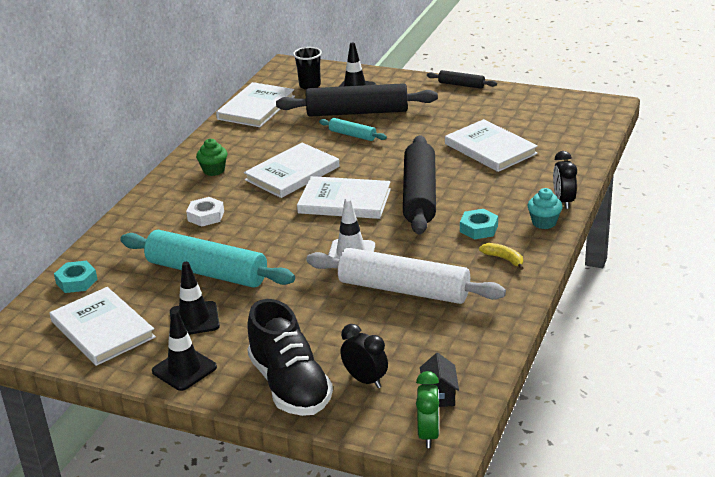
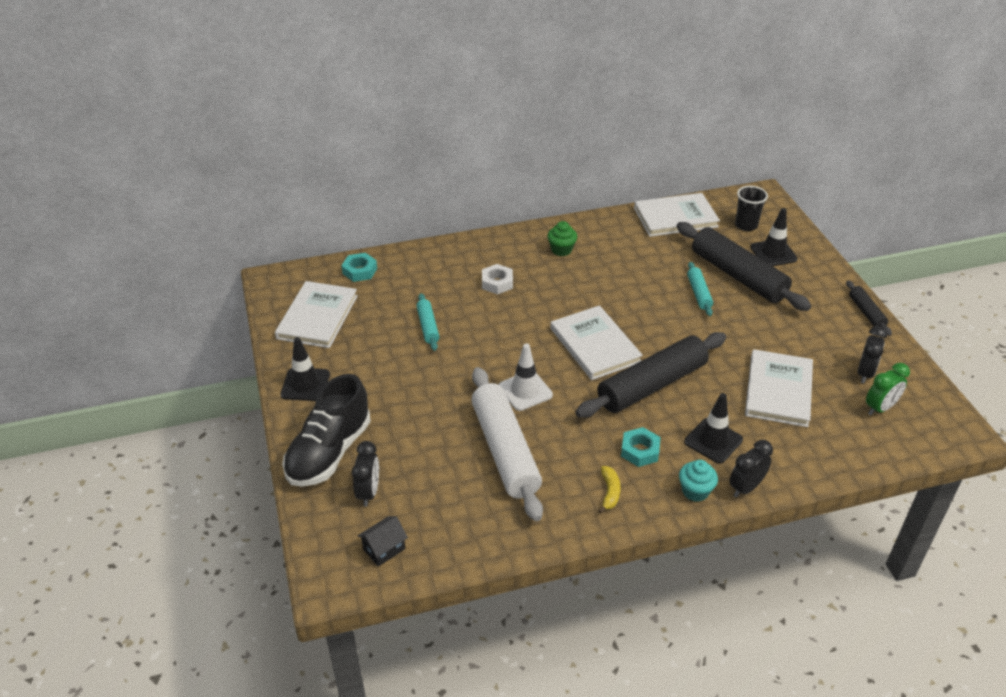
camera: 50 degrees right, 10 degrees up
turquoise rolling pin [120,230,295,288] -> turquoise rolling pin [416,293,439,351], size x0.47
black traffic cone [170,262,220,335] -> black traffic cone moved to [684,393,743,463]
white book [244,143,340,198] -> none
green clock [416,371,439,448] -> green clock moved to [866,363,910,415]
none -> black clock [857,326,887,383]

